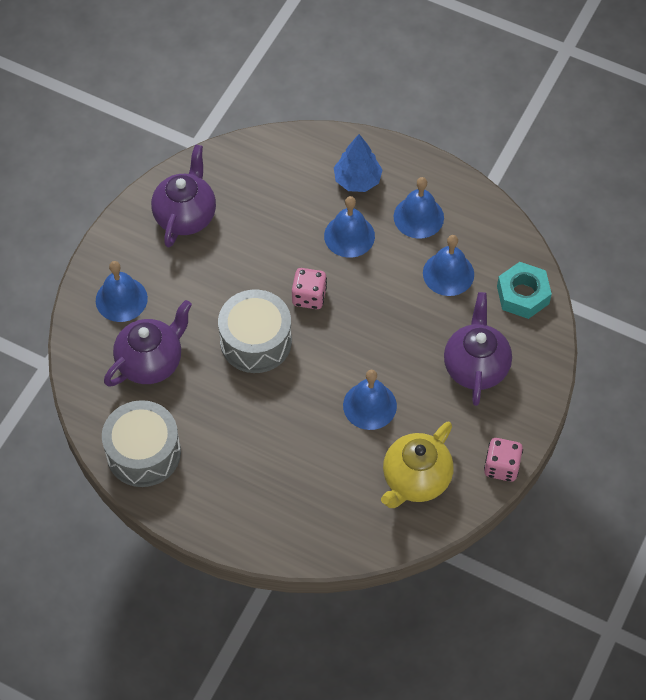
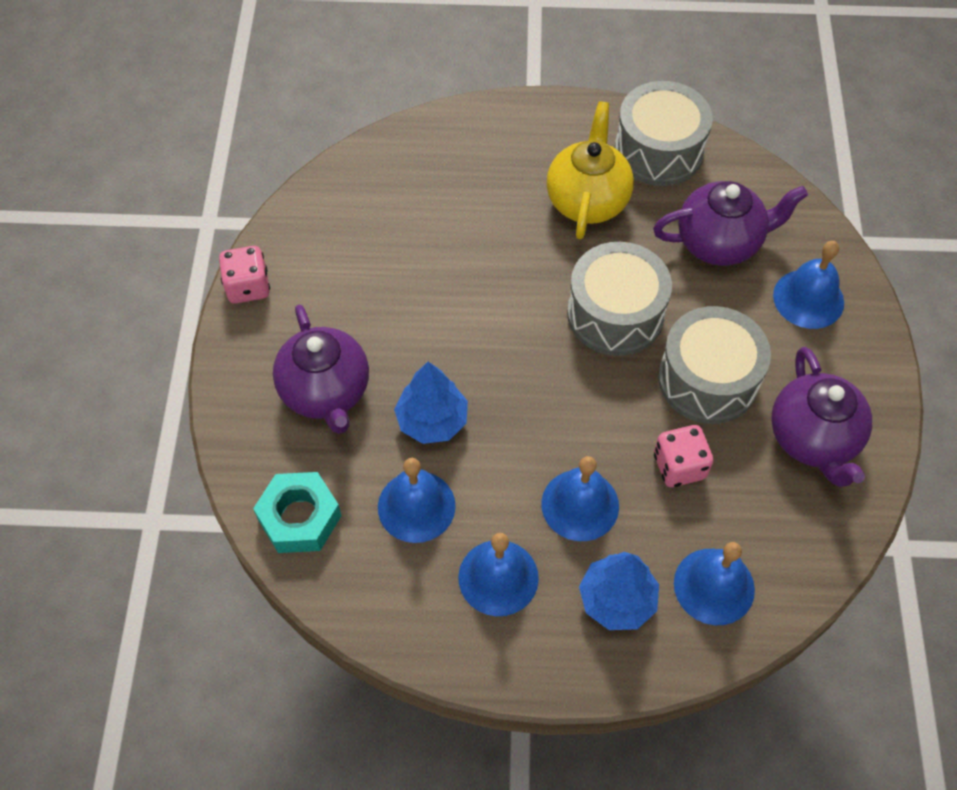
camera: 155 degrees right, 0 degrees up
purple teapot [104,300,192,387] -> purple teapot turned 120 degrees counterclockwise [653,181,808,266]
pink dice [292,268,327,309] -> pink dice moved to [654,425,713,487]
blue bell [343,370,397,430] -> blue bell moved to [674,542,755,625]
yellow teapot [381,422,454,508] -> yellow teapot moved to [547,101,634,239]
none -> blue tree [394,362,468,444]
none -> grey drum [658,306,771,424]

